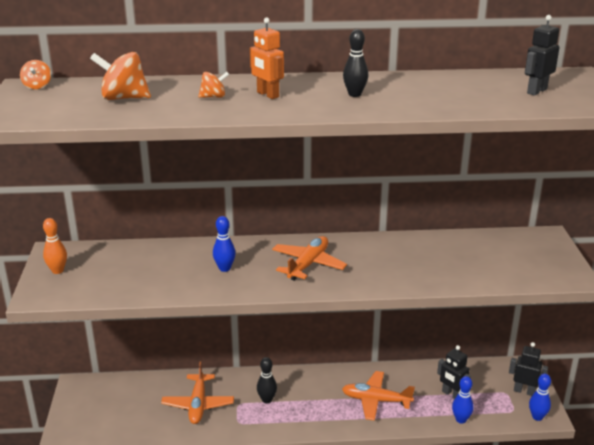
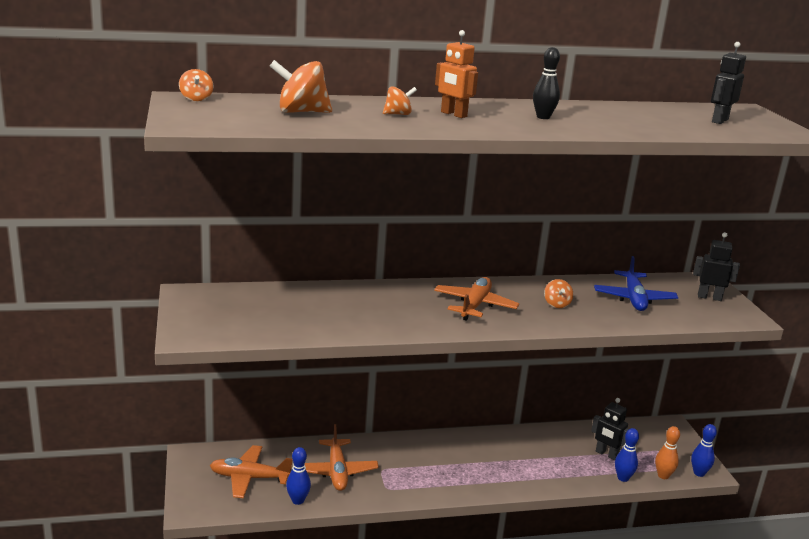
camera: 10 degrees left, 5 degrees down
orange bowling pin [43,218,67,274] -> orange bowling pin moved to [655,426,680,479]
blue bowling pin [213,216,236,272] -> blue bowling pin moved to [286,447,311,505]
black bowling pin [257,357,277,404] -> none
orange plane [342,371,415,421] -> orange plane moved to [210,445,293,498]
black robot [509,342,548,396] -> black robot moved to [693,232,740,301]
none -> orange spinning top [544,279,573,308]
none -> blue plane [594,256,678,311]

